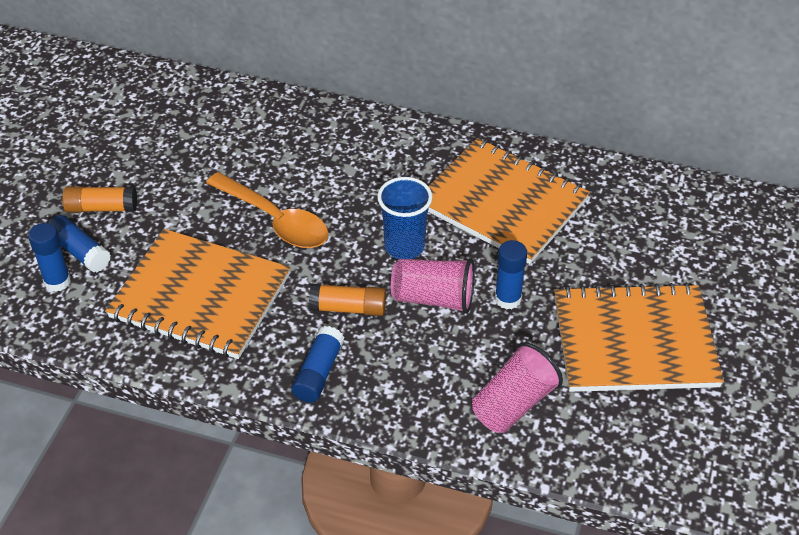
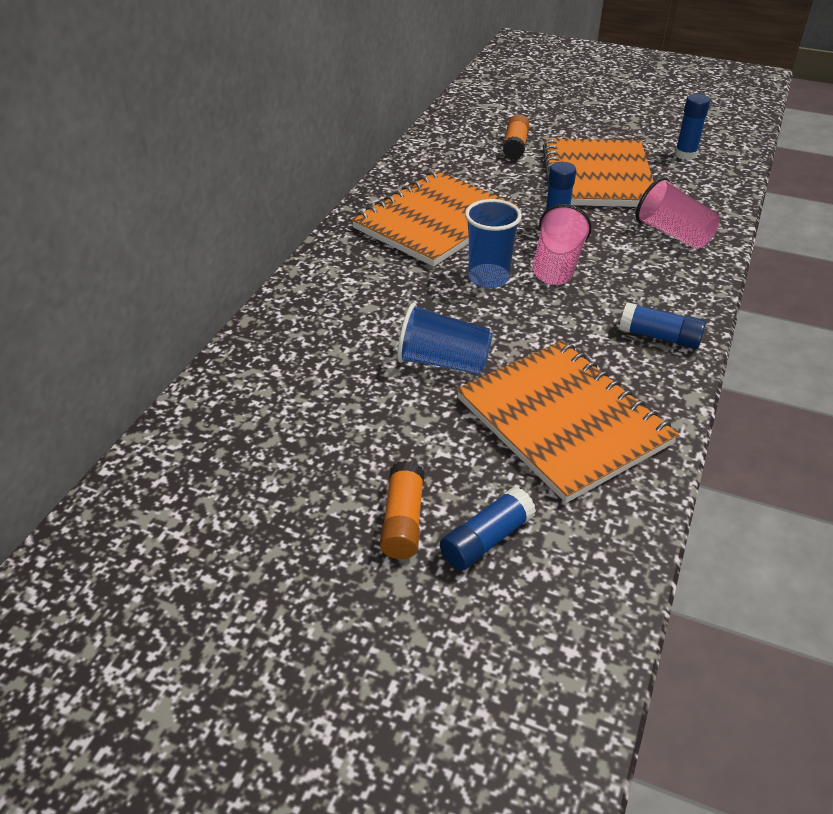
camera: 85 degrees left, 5 degrees down
blue glue stick [28,223,71,292] -> blue glue stick moved to [675,94,710,160]
orange notebook [105,229,290,359] -> orange notebook turned 60 degrees counterclockwise [457,341,679,503]
orange spoon [206,172,329,248] -> blue cup [397,303,493,374]
orange glue stick [309,284,386,316] -> orange glue stick moved to [503,114,529,160]

